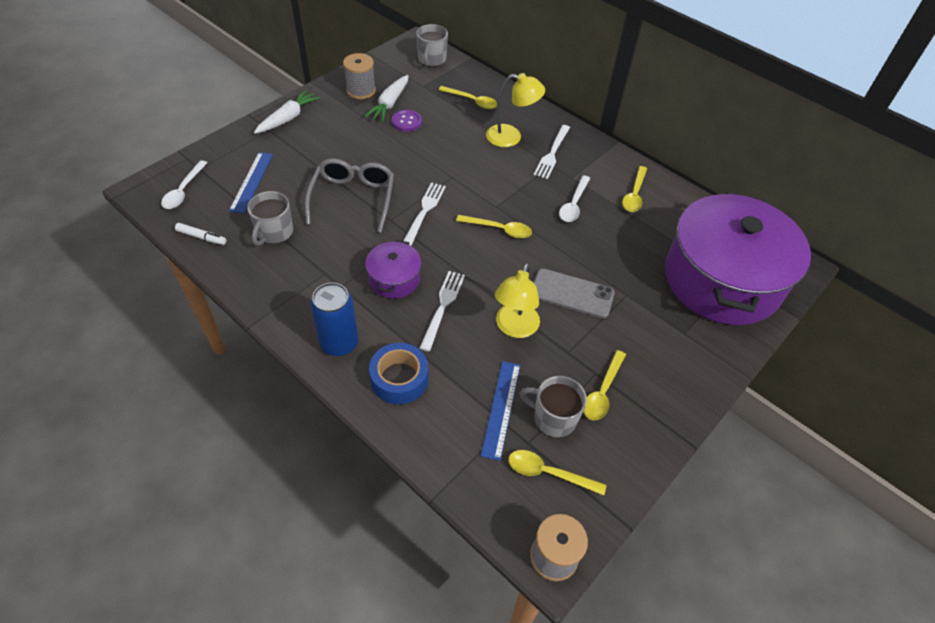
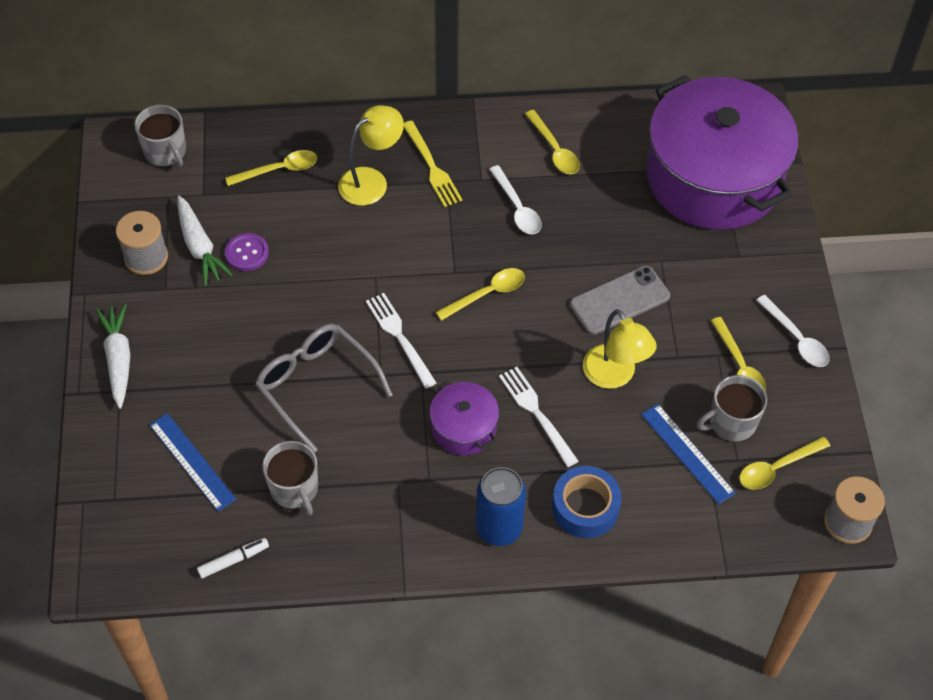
camera: 45 degrees left, 5 degrees up
white spoon [161,160,207,209] -> white spoon moved to [756,295,830,367]
white fork [534,125,570,179] -> yellow fork [404,121,462,207]

